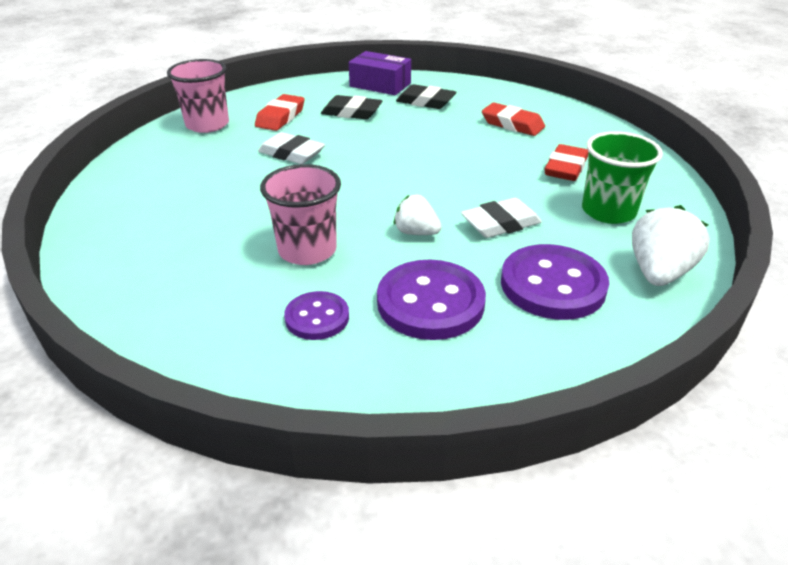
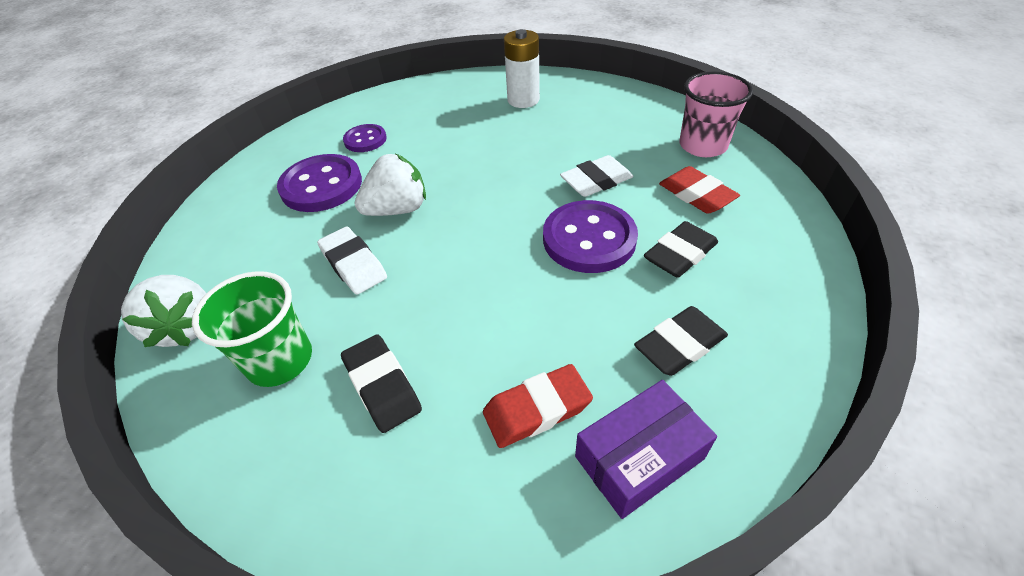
camera: 125 degrees right, 10 degrees up
pink cup [260,164,341,265] -> none
purple box [349,51,411,95] -> purple box moved to [575,380,717,519]
white strawberry [394,195,442,235] -> white strawberry [355,154,426,216], size x1.58
white eraser [461,198,542,238] -> white eraser turned 45 degrees counterclockwise [317,227,387,295]
purple button [501,244,609,320] -> purple button moved to [543,200,638,273]
red eraser [544,144,588,181] -> black eraser [341,334,422,433]
none -> white battery [504,29,540,108]

